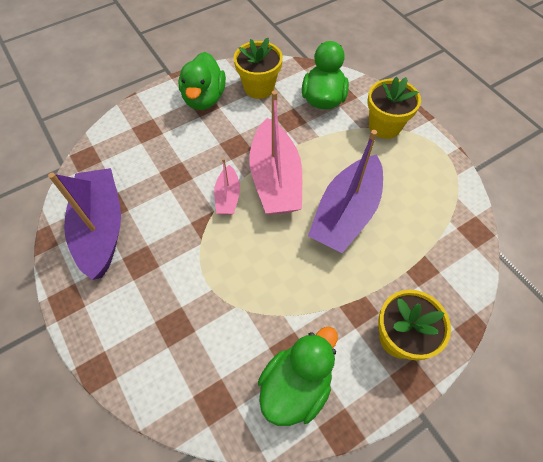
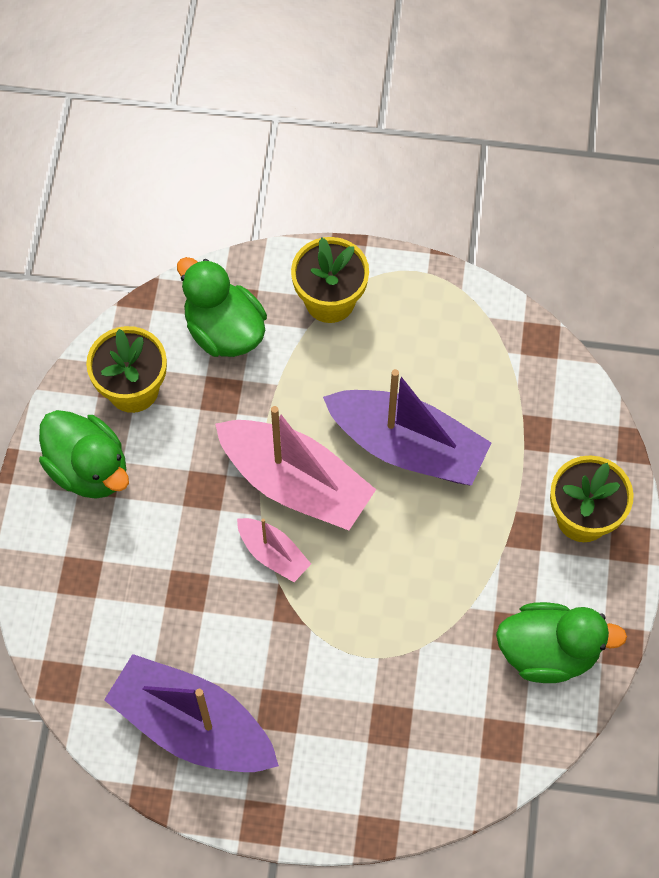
camera: 50 degrees left, 5 degrees up
green duck [258,326,338,426] -> green duck turned 105 degrees clockwise [496,602,627,683]
purple boat [308,130,383,253] -> purple boat turned 45 degrees counterclockwise [323,369,491,486]

